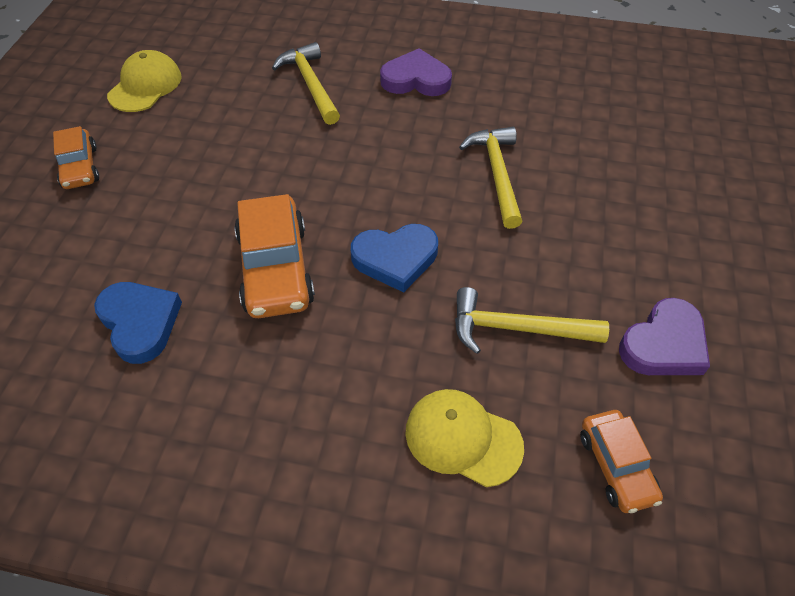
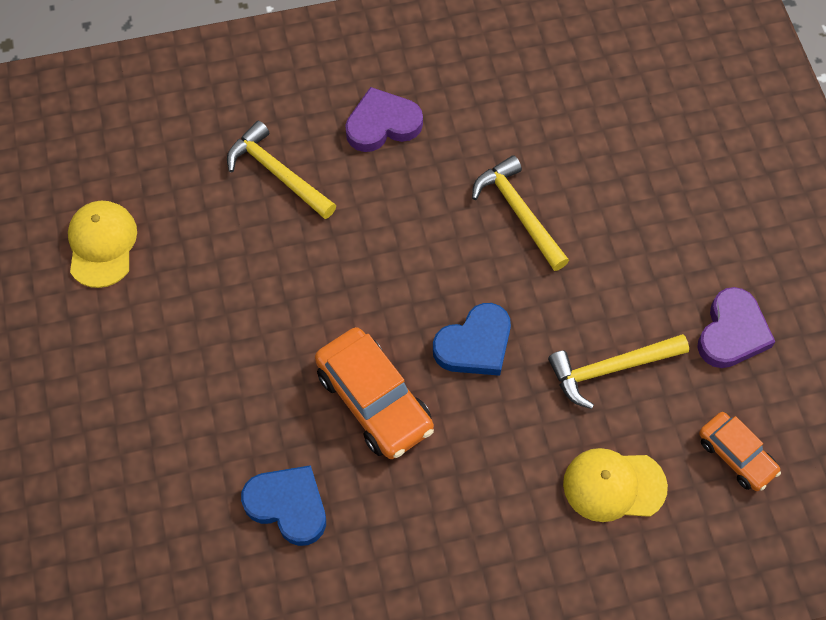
camera: 25 degrees left, 10 degrees up
orange car [53,126,99,189] -> none

